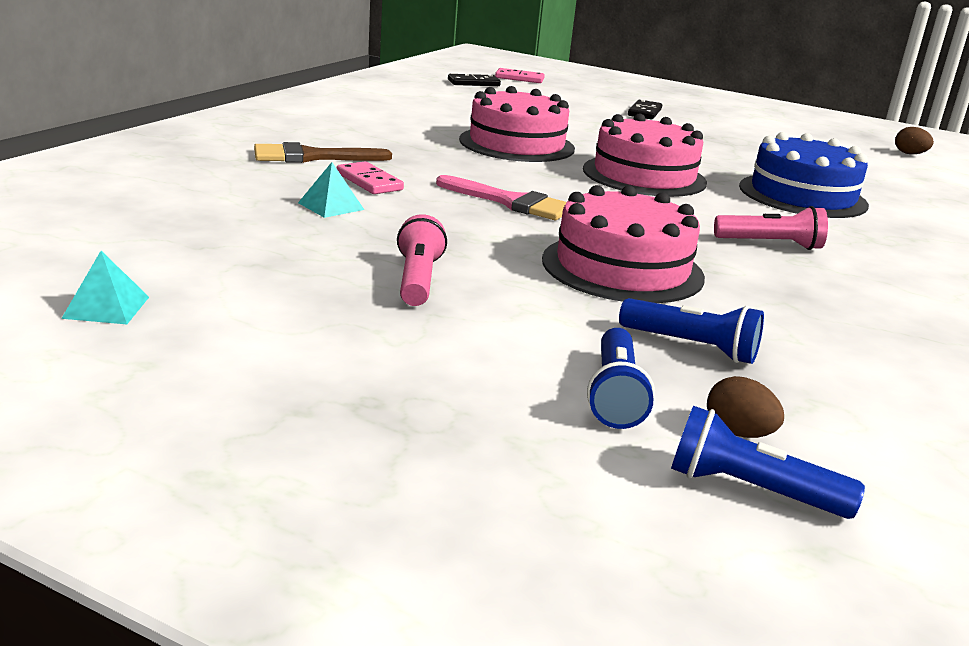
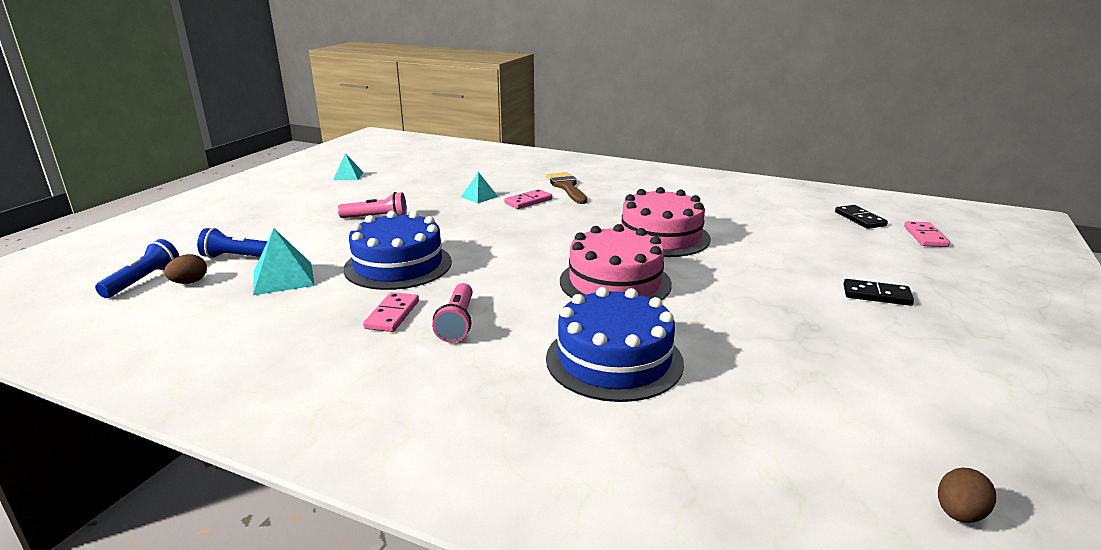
camera: 90 degrees right, 0 degrees up
pink brush [436,175,566,220] -> none
pink cake [542,185,705,303] -> blue cake [343,211,452,290]
blue flashlight [619,298,764,364] -> turquoise pyramid [253,228,315,295]
none -> pink domino [363,292,419,332]

